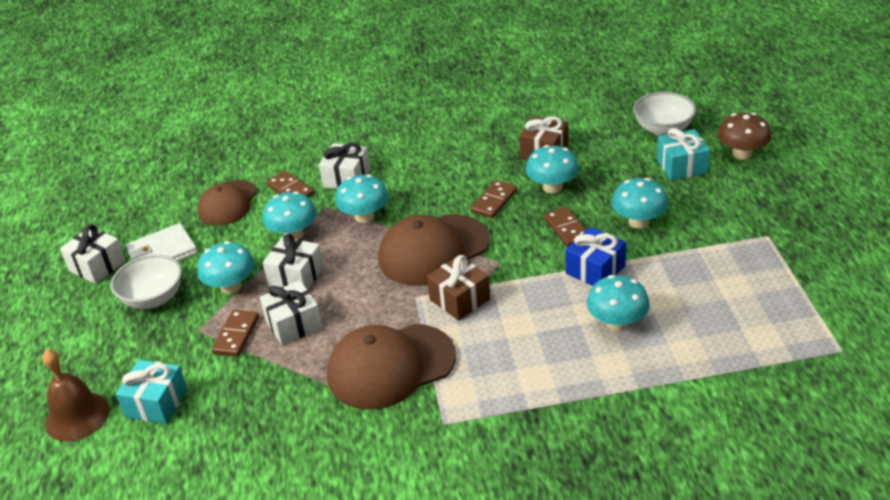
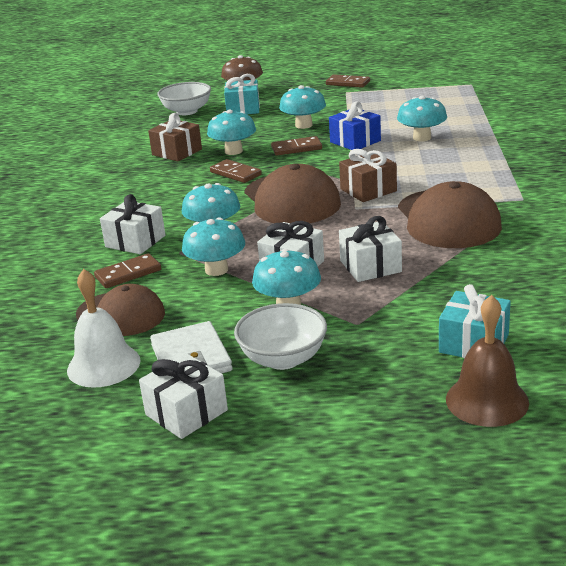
camera: 80 degrees left, 10 degrees down
brown domino [211,310,259,357] -> brown domino moved to [326,74,370,88]
none -> white bell [67,269,140,388]

